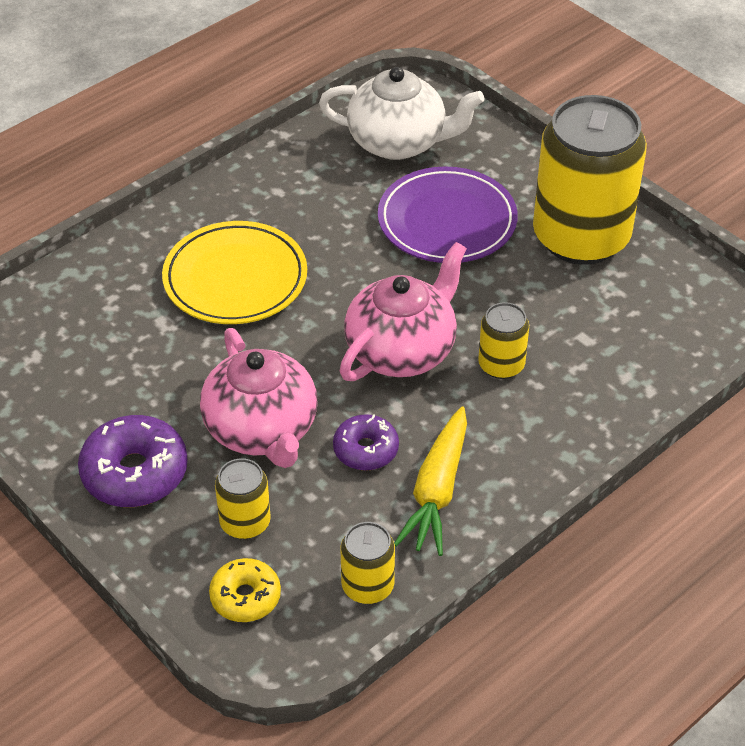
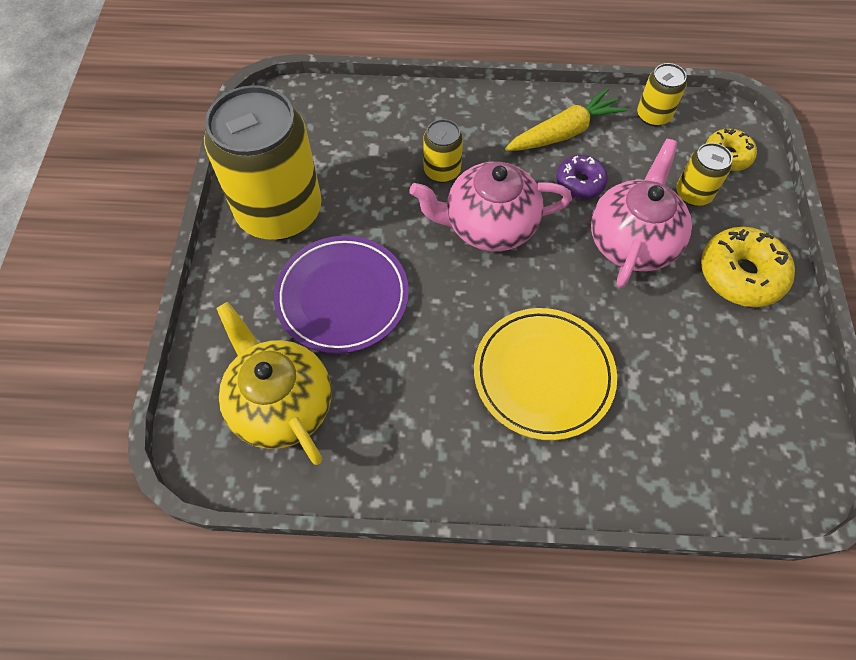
camera: 135 degrees left, 15 degrees up
purple donut [78,415,188,507] -> yellow donut [701,227,795,307]
white teapot [319,67,484,160] -> yellow teapot [216,302,332,465]

